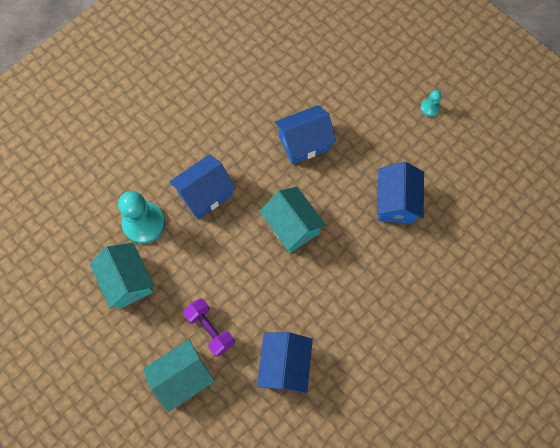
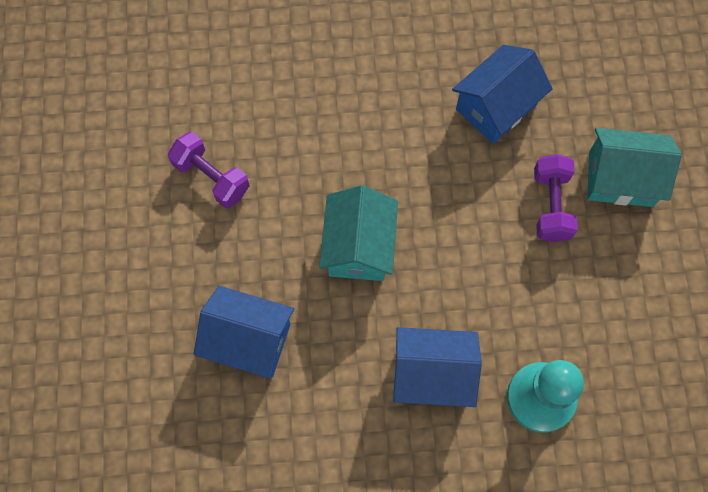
camera: 140 degrees left, 0 degrees up
turquoise house [90,242,154,309] -> none
blue house [377,162,424,224] -> purple dumbbell [168,132,250,208]
turquoise pawn [421,90,442,117] -> none

